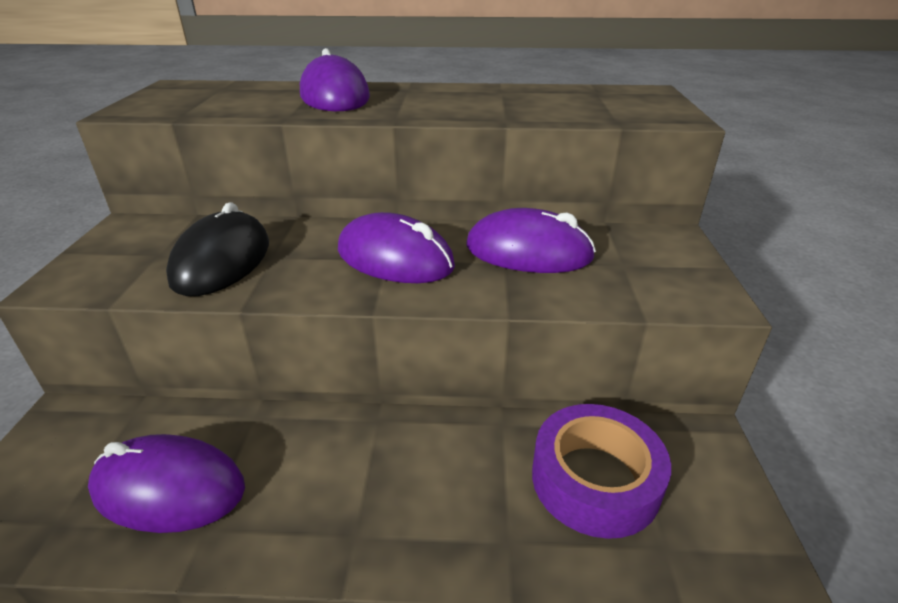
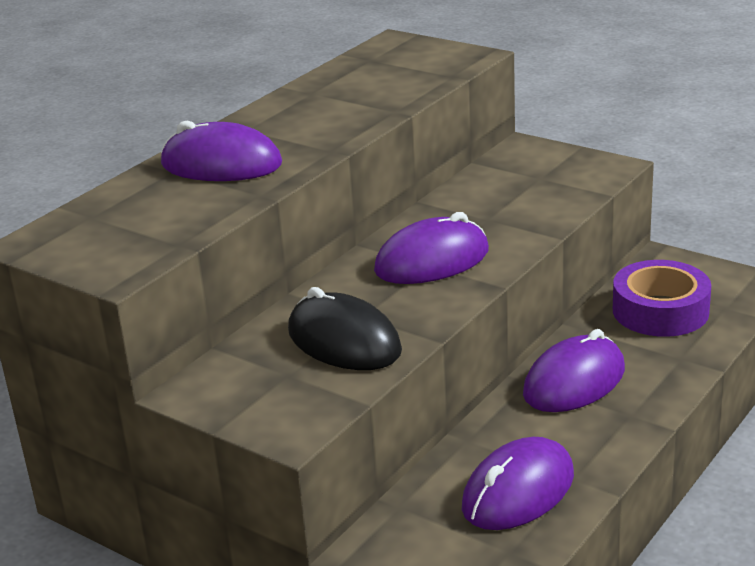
camera: 55 degrees left, 5 degrees down
purple mouse [466,208,596,273] -> purple mouse moved to [523,329,625,412]

